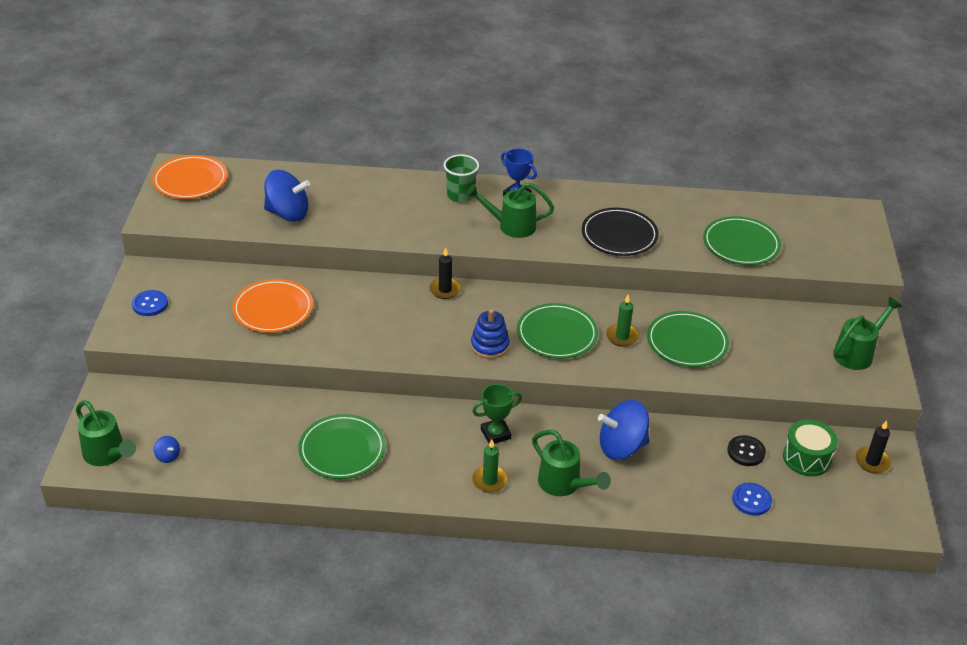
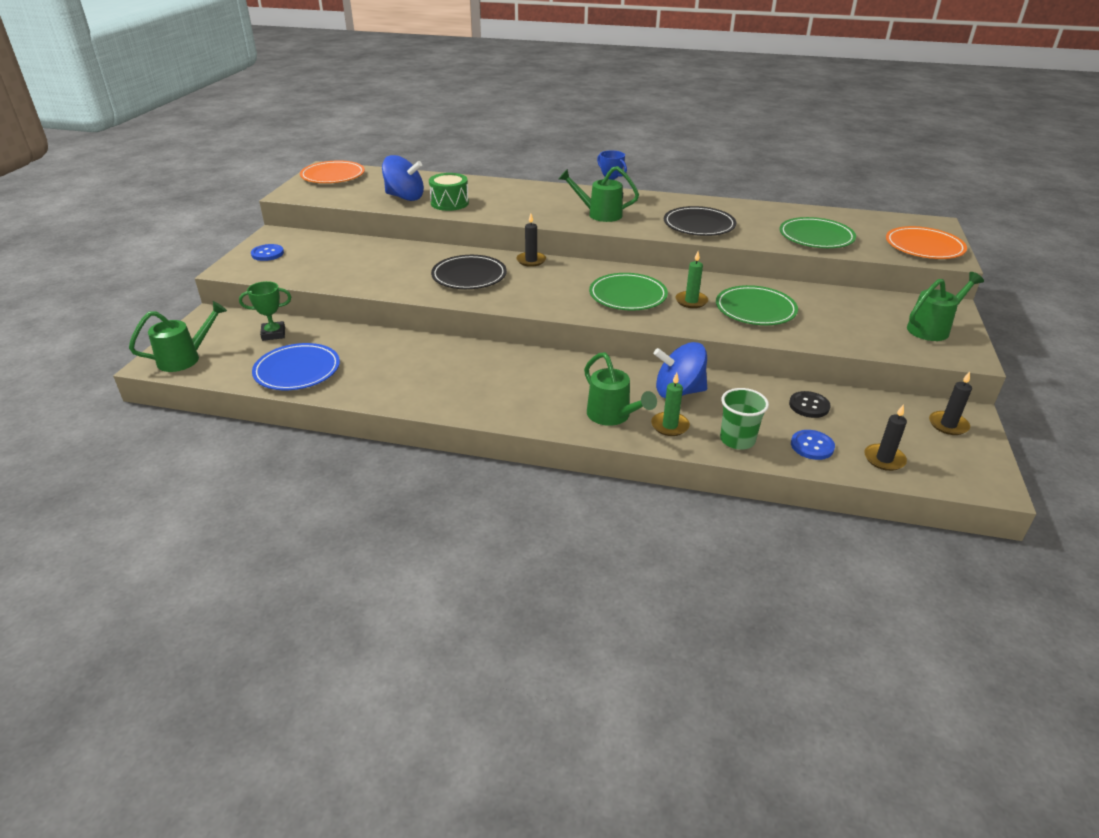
camera: 10 degrees right, 5 degrees down
green watering can [76,400,136,466] -> green watering can turned 90 degrees counterclockwise [129,301,227,372]
blue spinning top [154,436,180,463] -> none
orange plate [232,279,313,333] -> orange plate moved to [886,226,967,259]
green plate [298,414,386,479] -> none
green cup [443,154,479,203] -> green cup moved to [720,388,769,450]
blue stacking toy [471,309,510,359] -> none
green trophy [472,384,522,444] -> green trophy moved to [239,281,291,341]
green candle [472,439,508,493] -> green candle moved to [651,372,690,436]
green drum [783,420,838,476] -> green drum moved to [429,173,469,211]
none -> blue plate [252,343,340,390]
none -> black plate [431,255,507,289]
none -> black candle [864,404,907,471]

